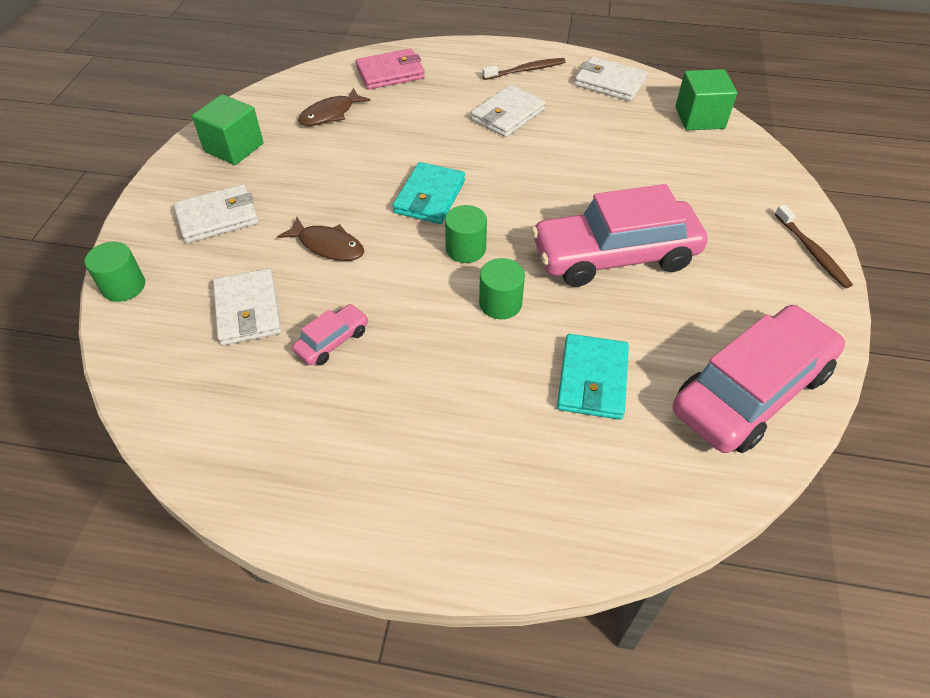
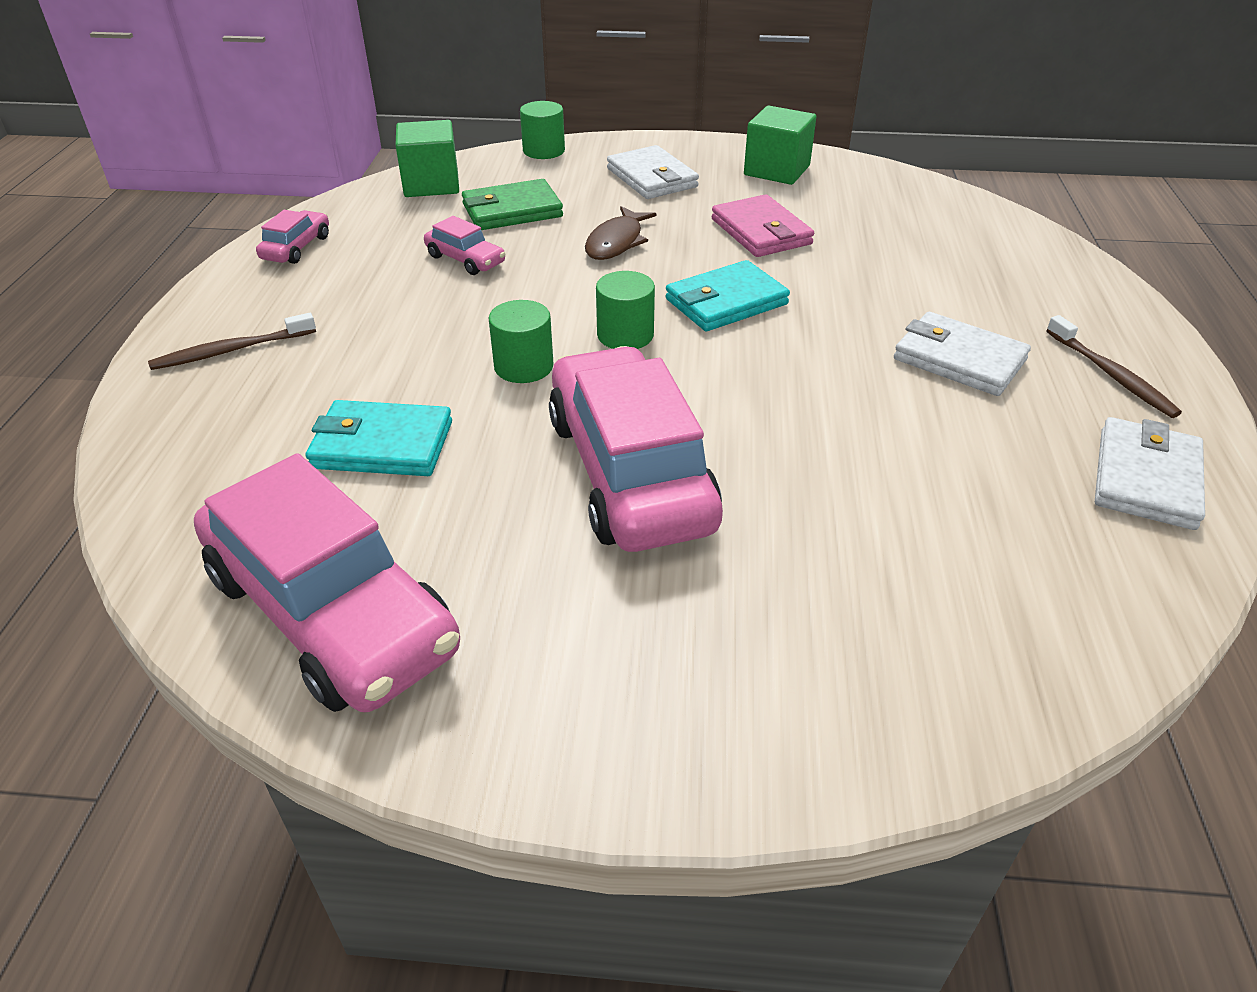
camera: 85 degrees right, 10 degrees down
white wallet [213,268,282,346] -> green wallet [462,179,563,230]
brown fish [298,88,370,126] -> none
pink wallet [356,49,425,90] -> pink wallet moved to [712,194,814,257]
turquoise wallet [393,162,465,224] -> turquoise wallet turned 45 degrees counterclockwise [666,260,790,331]
green cube [675,69,737,130] -> green cube moved to [395,120,459,197]
brown toothbrush [775,205,853,288] -> brown toothbrush moved to [148,313,316,370]
none -> pink car [256,210,329,264]

